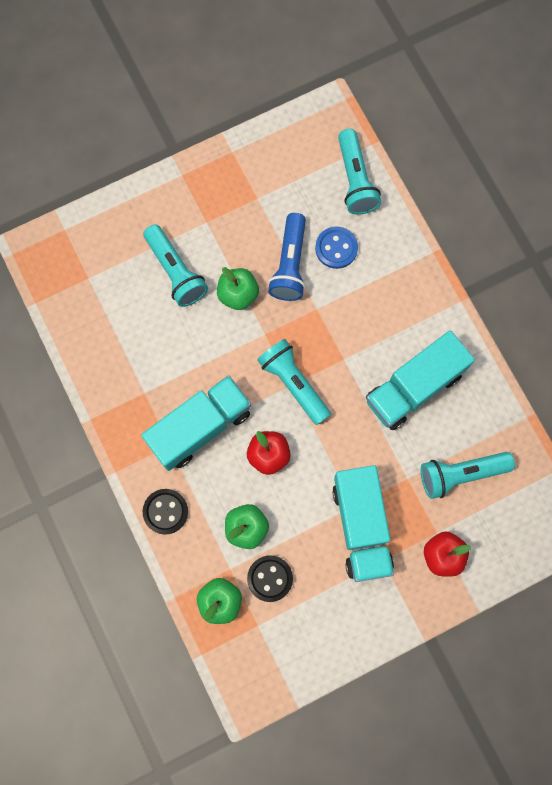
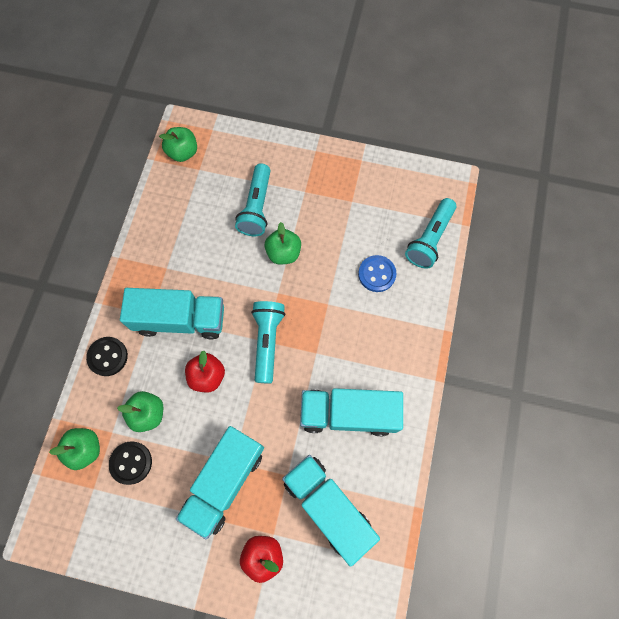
camera: 40 degrees right, 5 degrees down
blue flashlight [268,213,306,301] -> none
turquoise flashlight [421,452,515,499] -> turquoise truck [282,455,380,567]
none -> green apple [159,127,197,162]

